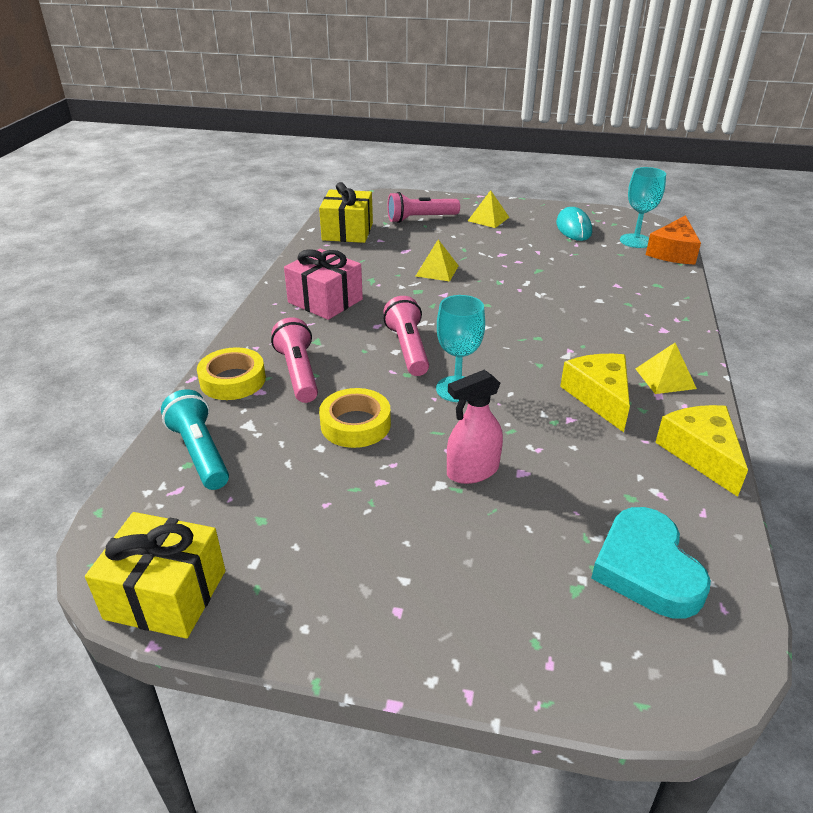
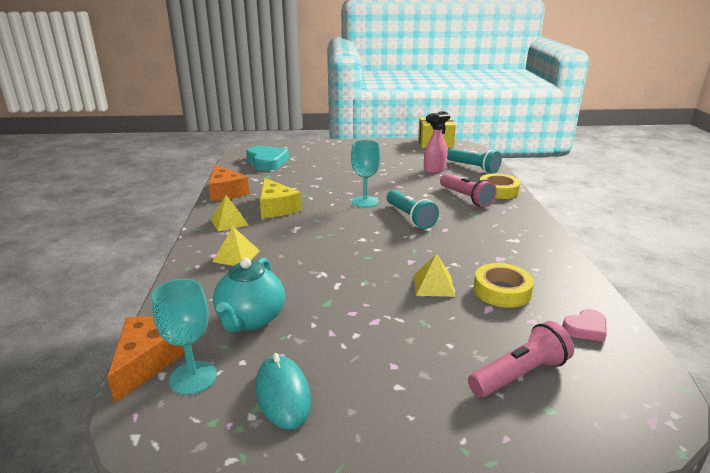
camera: 165 degrees right, 10 degrees down
pink gift [284,249,363,320] -> none
yellow gift [319,182,373,243] -> pink heart [562,309,607,342]
yellow tape [319,388,391,448] -> yellow tape moved to [474,263,534,308]
pink flashlight [383,296,429,376] -> turquoise flashlight [387,190,439,229]
pink spray bottle [447,370,503,484] -> pink spray bottle moved to [424,113,450,173]
yellow pyramid [468,190,509,228] -> yellow pyramid moved to [212,227,260,266]
yellow cheese [655,405,748,497] -> orange cheese [208,165,249,201]
none -> turquoise teapot [213,257,285,332]

